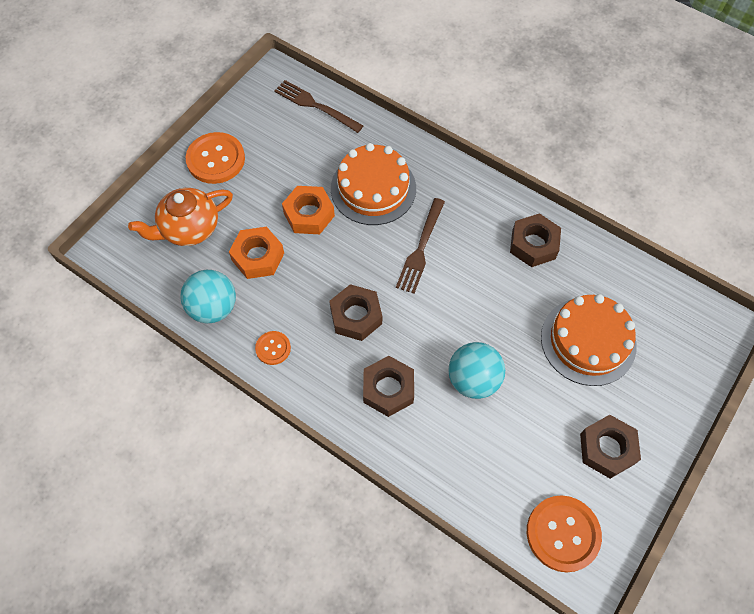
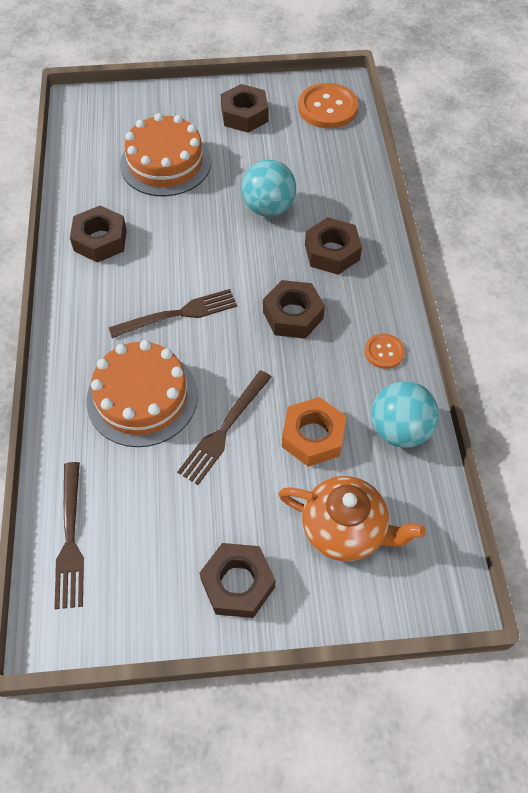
camera: 130 degrees left, 5 degrees down
orange button [186,132,245,184] -> brown nut [199,543,275,618]
orange nut [282,186,335,234] -> brown fork [177,370,272,485]

